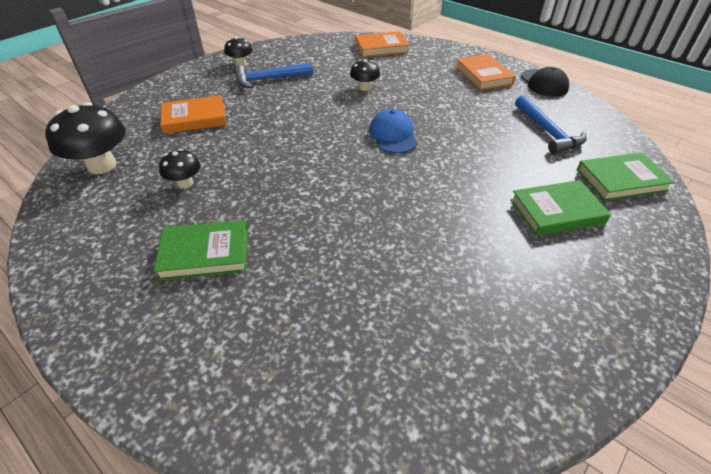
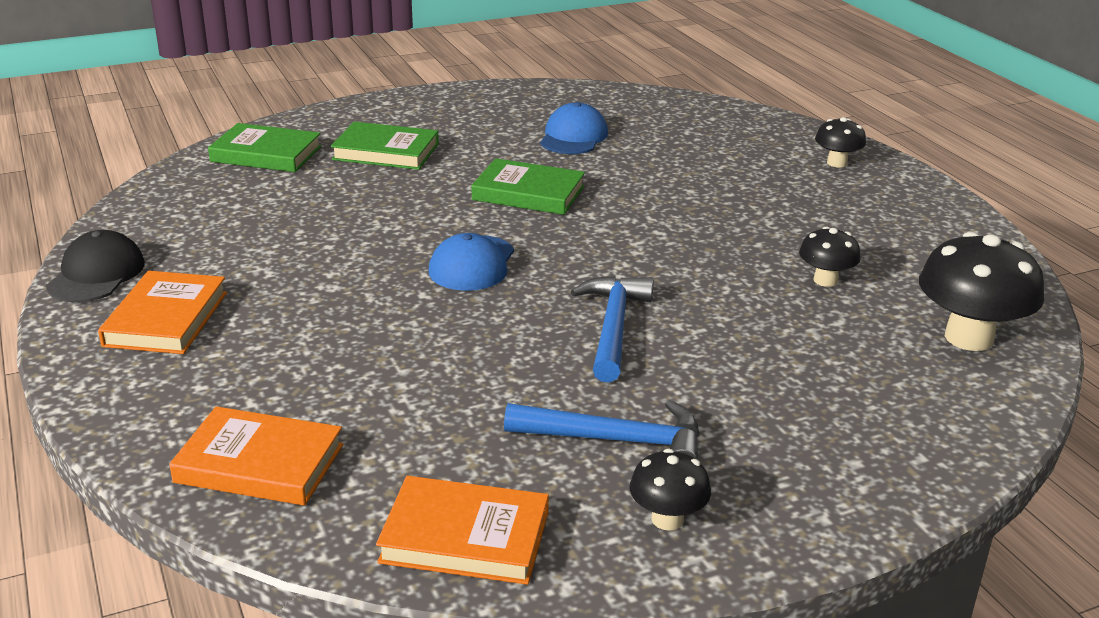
camera: 155 degrees left, 15 degrees down
green book [154,220,248,281] -> green book moved to [471,158,585,215]
orange book [160,95,227,134] -> orange book moved to [376,476,549,585]
black mushroom [350,59,380,91] -> black mushroom moved to [815,117,866,168]
blue hammer [515,95,587,154] -> blue hammer moved to [571,276,654,382]
none -> blue cap [540,102,608,154]

